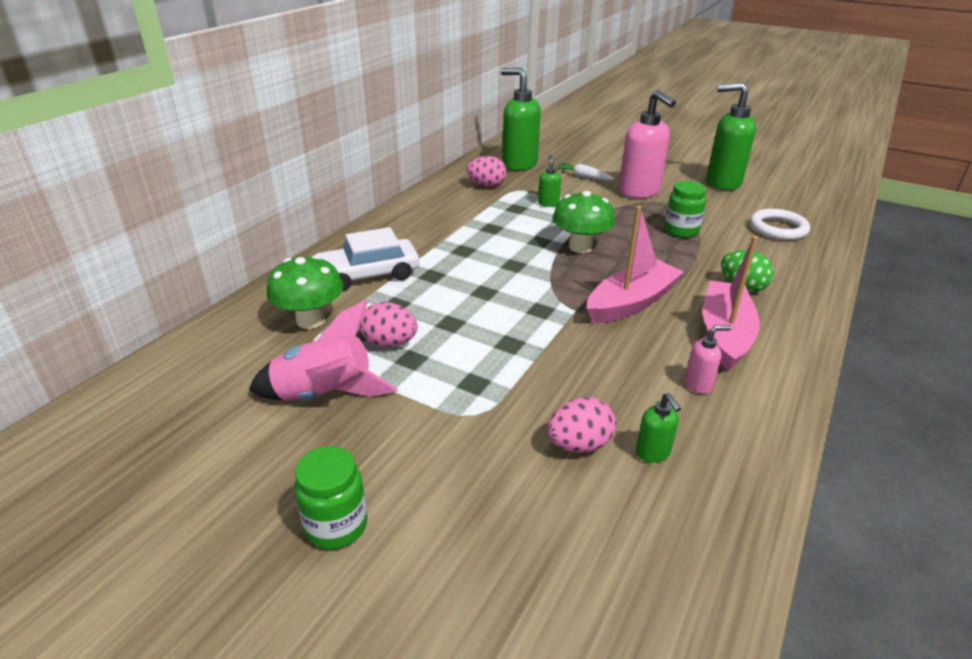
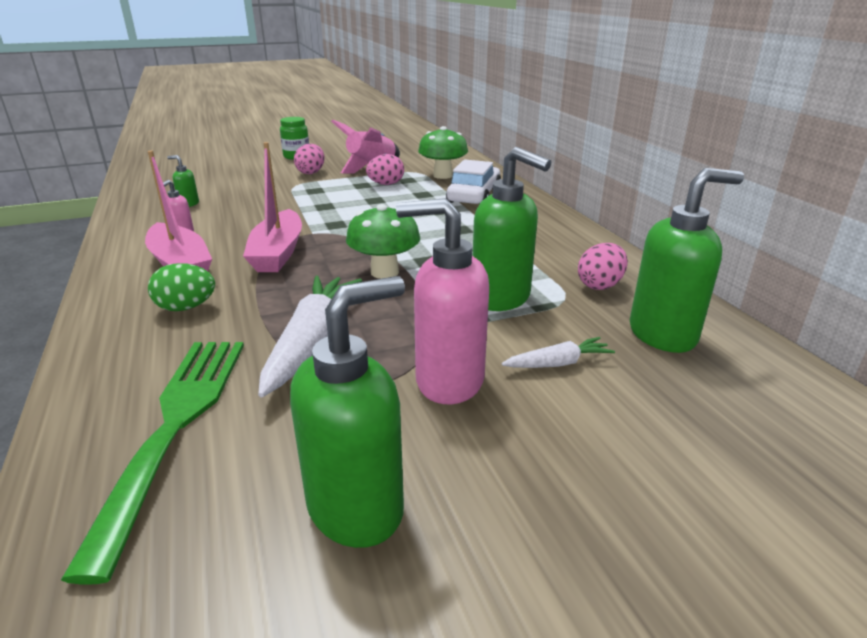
camera: 130 degrees right, 5 degrees down
green soap dispenser [538,155,561,207] -> green soap dispenser [473,147,551,311], size x2.20
pink egg [547,397,616,453] -> pink egg moved to [294,144,325,174]
green jar [664,181,706,238] -> white carrot [258,276,362,398]
white ring [750,209,810,240] -> green fork [61,342,244,584]

